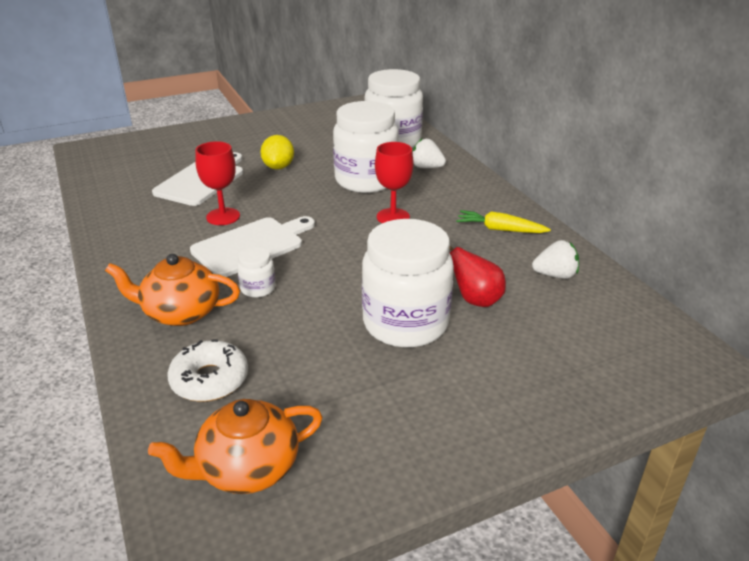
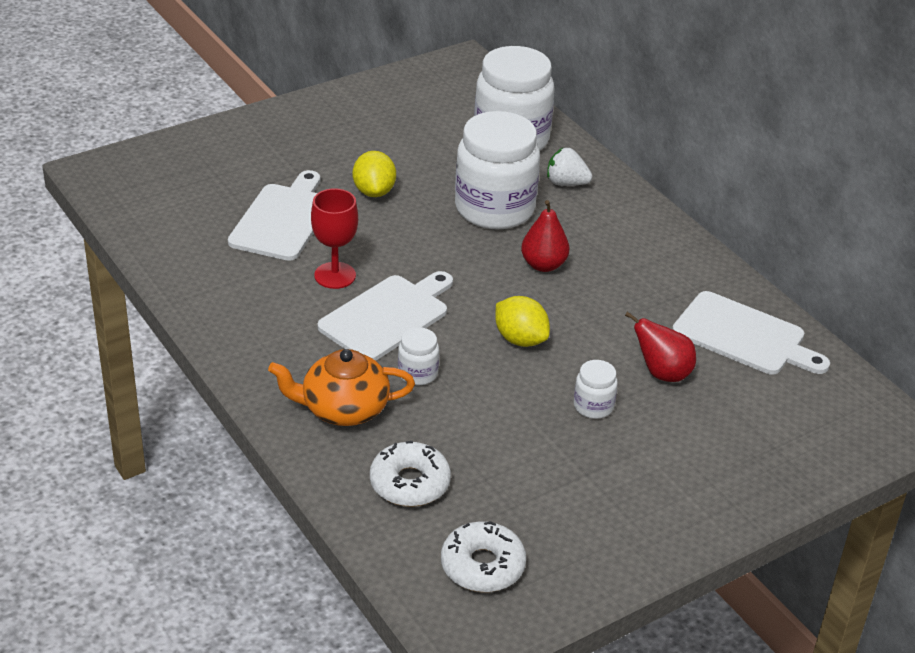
camera: 10 degrees left, 5 degrees up
orange teapot [148,399,323,494] -> white donut [441,521,526,592]
white jar [362,219,454,348] -> white jar [574,360,618,419], size x0.44
red goblet [375,142,414,223] -> red pear [521,200,569,272]
yellow carrot [456,210,551,233] -> none
white strawberry [532,240,579,279] -> white cutting board [672,291,830,375]
none -> yellow lemon [495,296,550,347]

